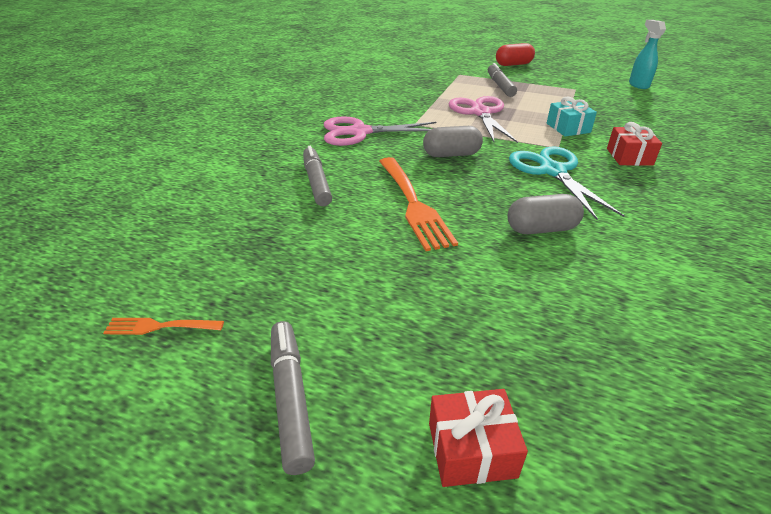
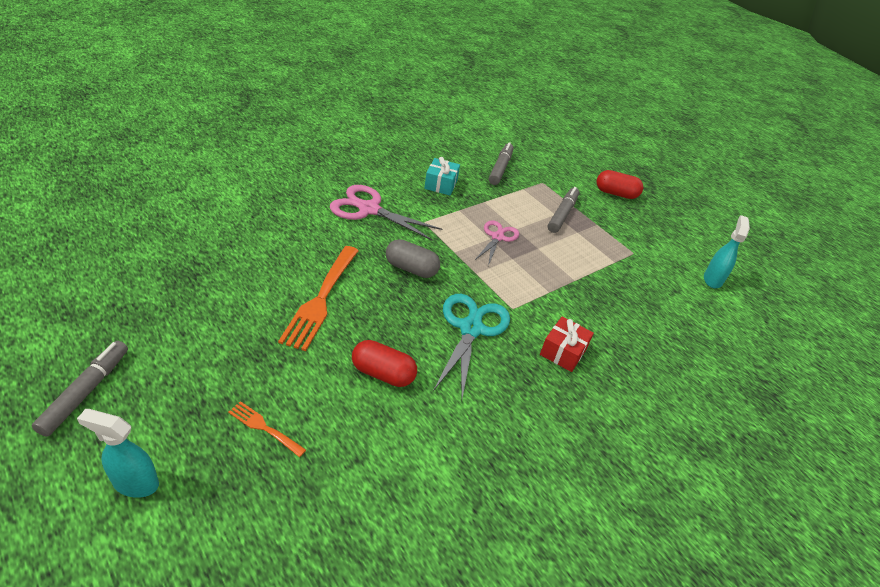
camera: 25 degrees right, 5 degrees up
orange fork [103,318,224,335] -> orange fork moved to [228,401,306,457]
grey marker [303,146,332,206] -> grey marker moved to [489,142,514,185]
red gift [429,389,528,487] -> turquoise spray bottle [77,409,159,498]
pink scissors [449,96,518,143] -> pink scissors [475,220,519,266], size x0.62
grey capsule [507,194,584,234] -> red capsule [352,340,417,387]
turquoise gift [547,97,597,136] -> turquoise gift moved to [424,157,460,196]

